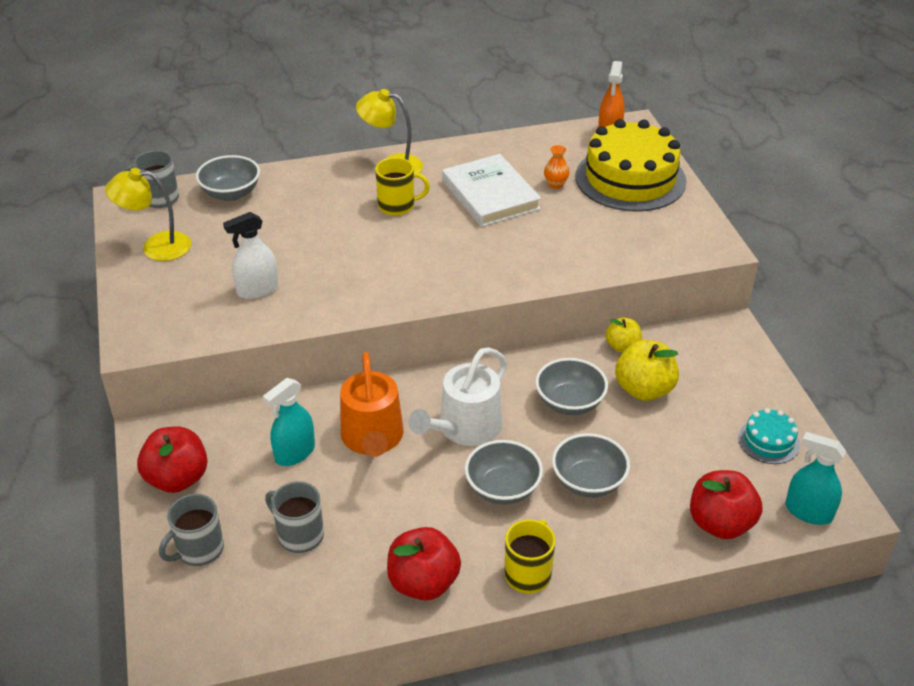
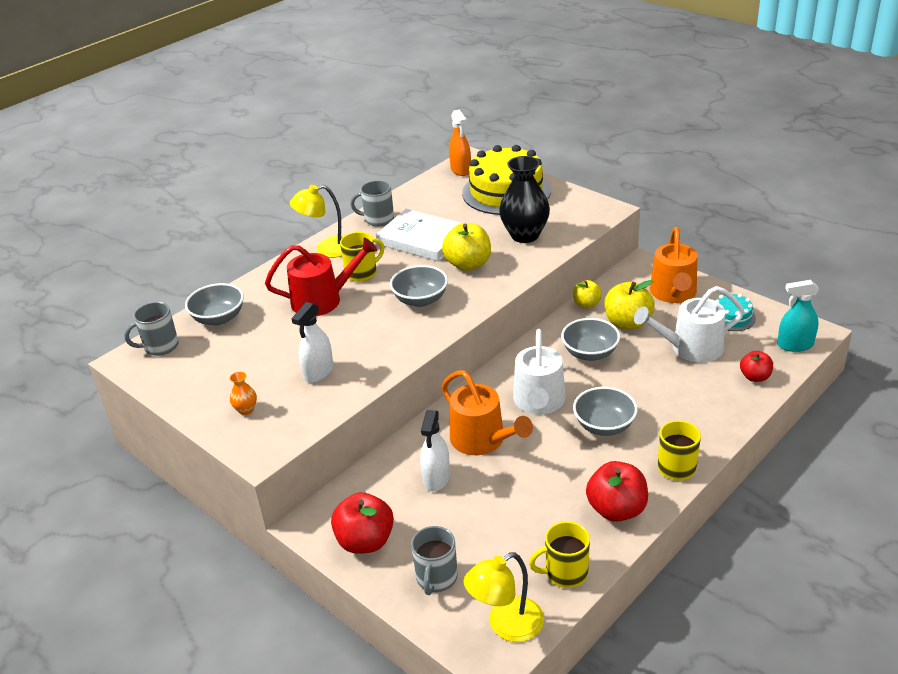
camera: 30 degrees left, 5 degrees down
yellow lamp [105,168,191,261] -> yellow lamp moved to [464,552,544,642]
turquoise spray bottle [263,378,315,466] -> white spray bottle [420,410,450,491]
grey mug [265,481,324,553] -> grey mug moved to [350,180,394,227]
orange vase [544,145,570,189] -> orange vase moved to [230,372,257,415]
grey bowl [552,433,630,498] -> grey bowl moved to [390,265,448,307]
red apple [690,470,762,539] -> red apple [740,351,773,382], size x0.60
none -> red watering can [265,237,378,316]
none -> yellow apple [442,223,491,271]
none -> black vase [499,156,550,243]
none -> yellow mug [529,521,590,588]
none -> white watering can [634,286,744,363]
none -> orange watering can [650,227,697,303]

